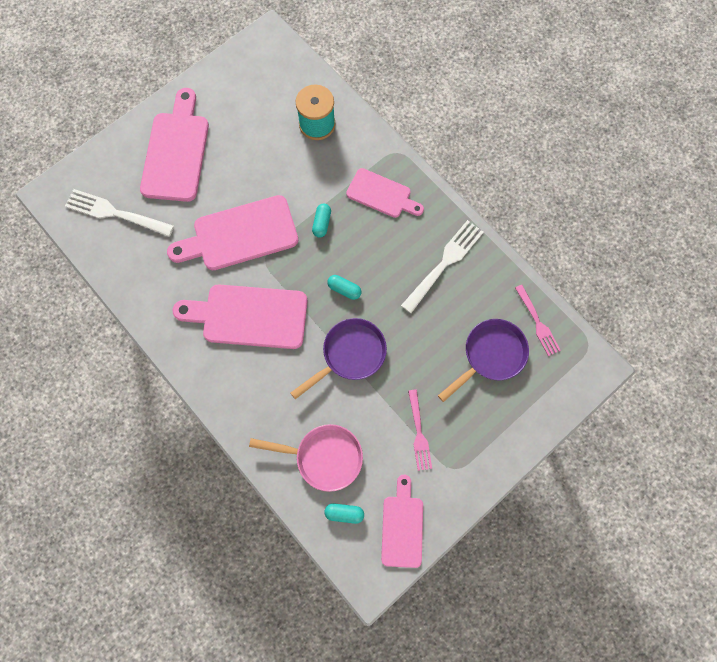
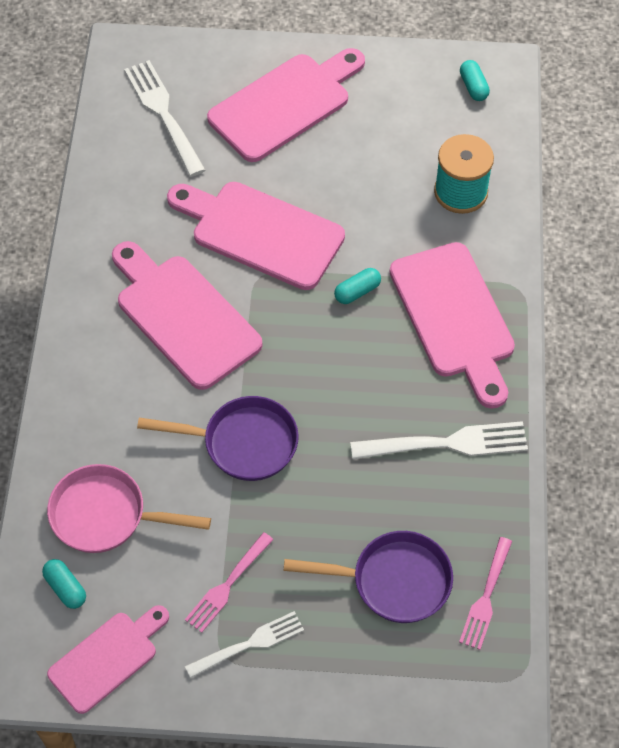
camera: 45 degrees right, 15 degrees down
pink pan [249,424,363,492] -> pink pan turned 135 degrees clockwise [47,464,211,553]
turquoise capsule [327,275,361,300] -> turquoise capsule moved to [460,60,490,101]
pink cutting board [346,168,424,218] -> pink cutting board [390,242,515,409], size x1.62
none -> white fork [185,611,304,678]

